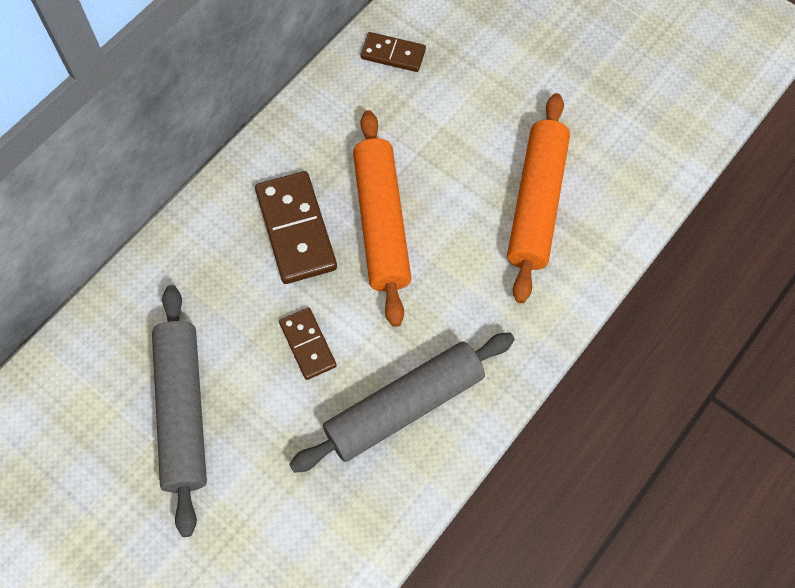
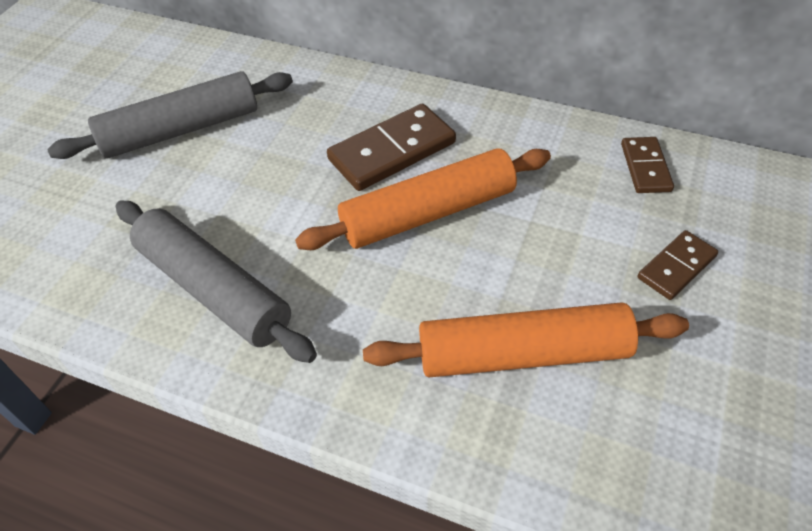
camera: 75 degrees right, 15 degrees down
brown domino [279,308,337,380] -> brown domino moved to [637,230,718,300]

